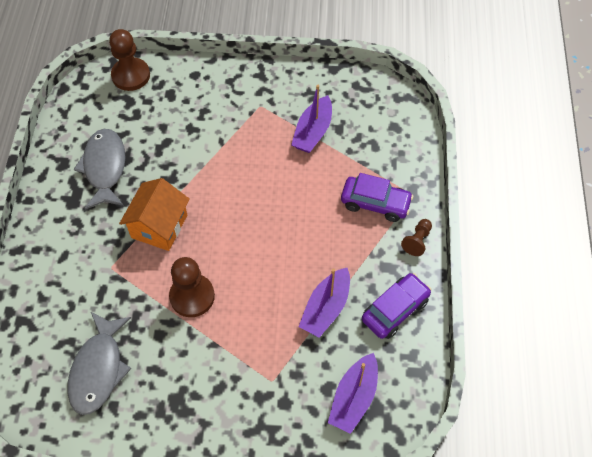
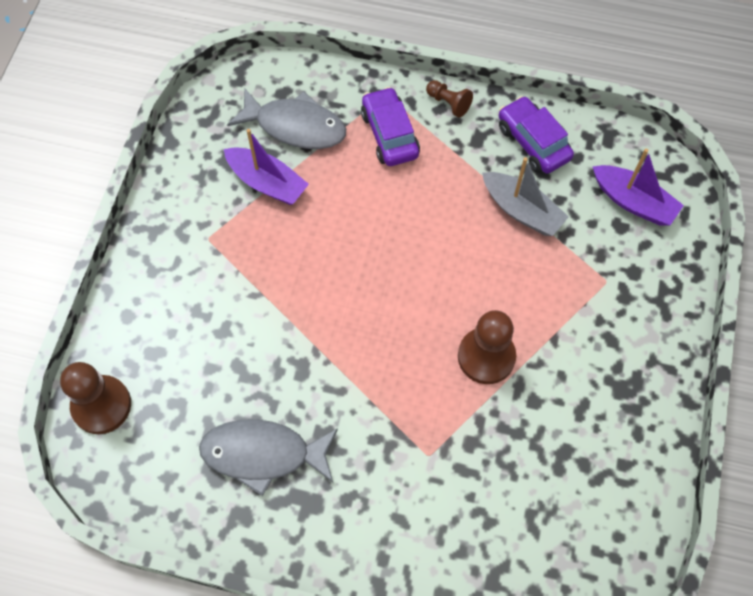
camera: 80 degrees left, 5 degrees up
grey fish [68,312,131,415] -> grey fish moved to [227,88,346,149]
orange house [119,178,190,251] -> none
purple boat [299,268,350,338] -> grey boat [482,157,569,236]
purple car [341,173,413,222] -> purple car turned 45 degrees counterclockwise [361,87,420,166]

